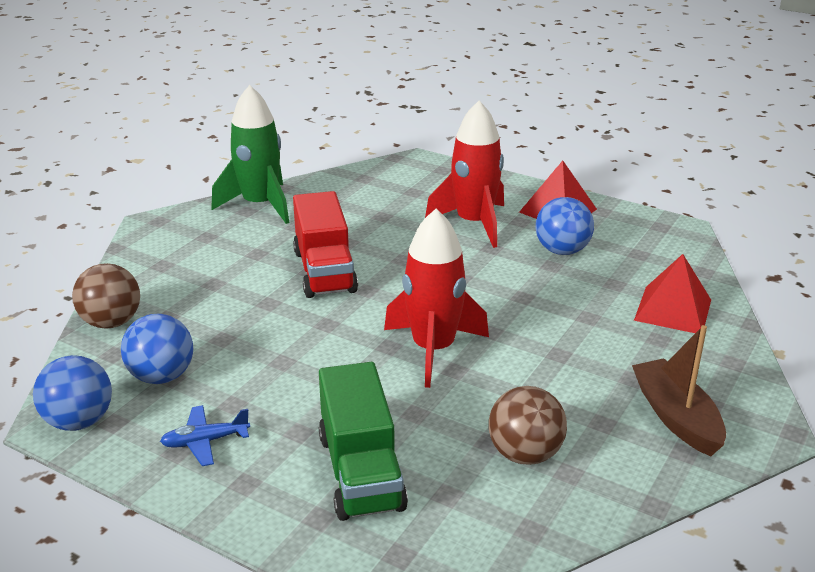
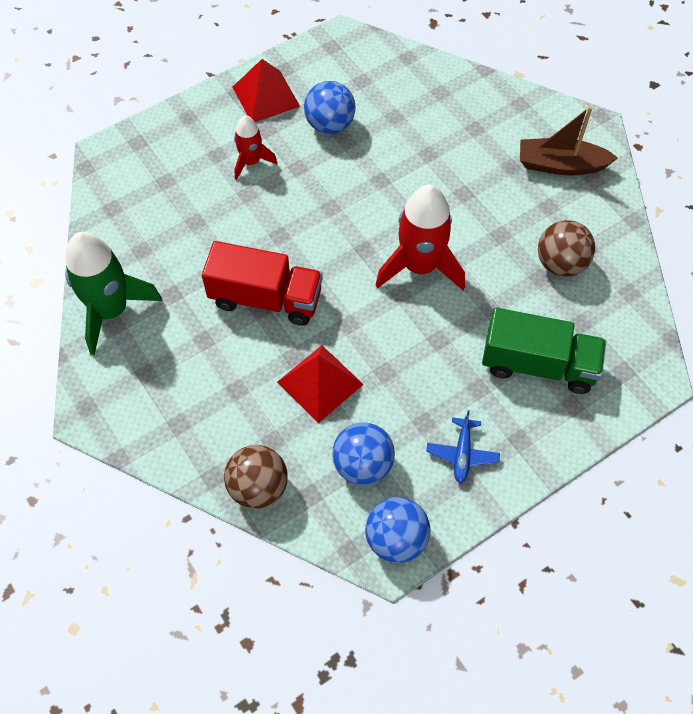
camera: 65 degrees left, 30 degrees up
red rocket [425,101,504,248] -> red rocket [234,115,278,180], size x0.55
red pyramid [634,254,711,333] -> red pyramid moved to [277,345,364,423]

